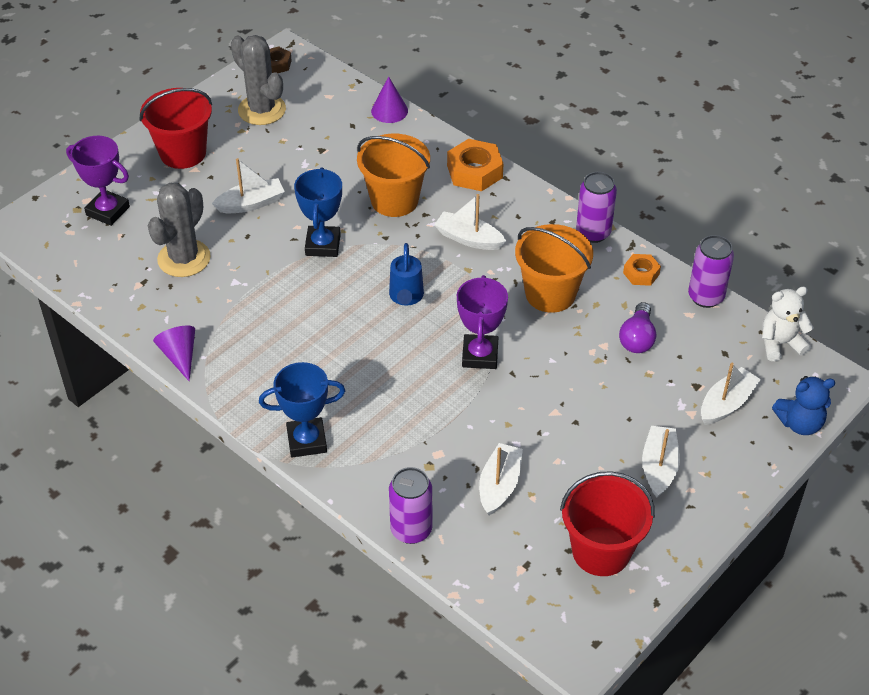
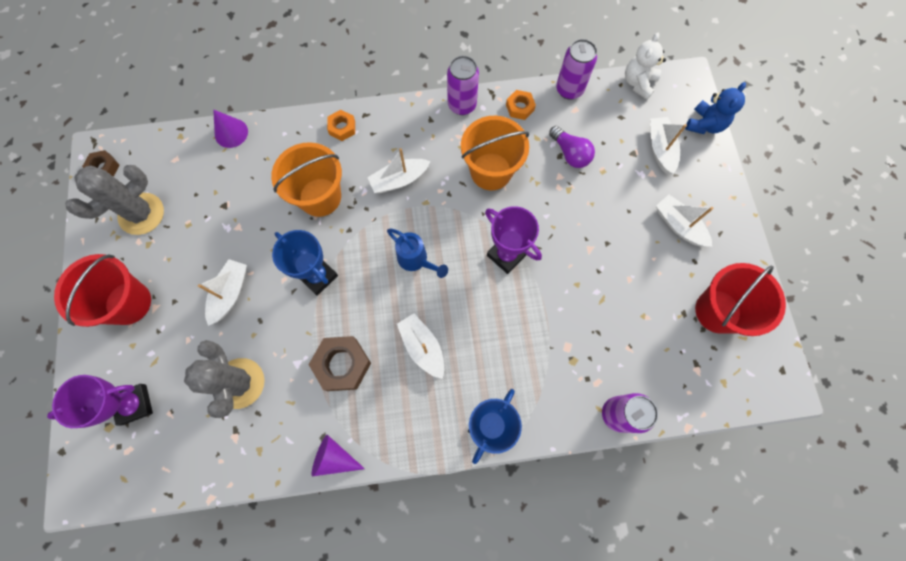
camera: 50 degrees left, 25 degrees up
grey cactus [231,35,286,125] -> grey cactus turned 45 degrees counterclockwise [65,165,164,235]
orange nut [447,139,503,191] -> orange nut [327,110,355,141], size x0.58
white boat [479,443,523,516] -> white boat moved to [397,314,444,379]
none -> brown nut [308,336,371,391]

